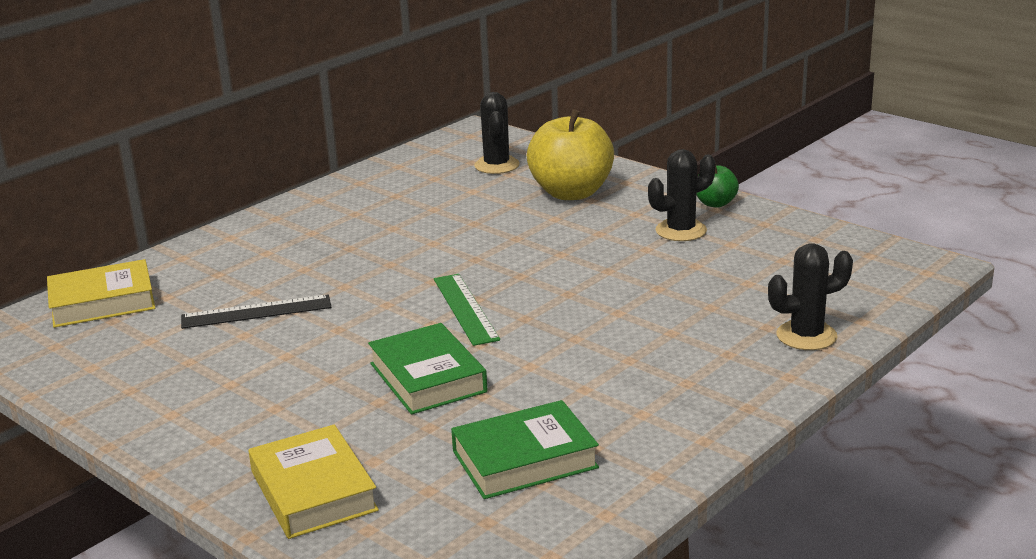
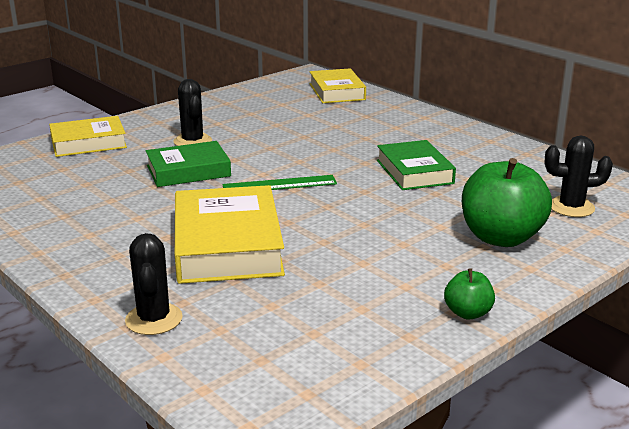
camera: 95 degrees right, 0 degrees up
black ruler [181,294,331,329] -> none
green book [451,400,599,499] -> green book moved to [377,140,456,190]
yellow apple [527,109,614,200] -> green apple [462,158,552,247]
black cactus [648,149,716,241] -> black cactus moved to [174,79,212,146]
none -> yellow book [175,185,285,284]

